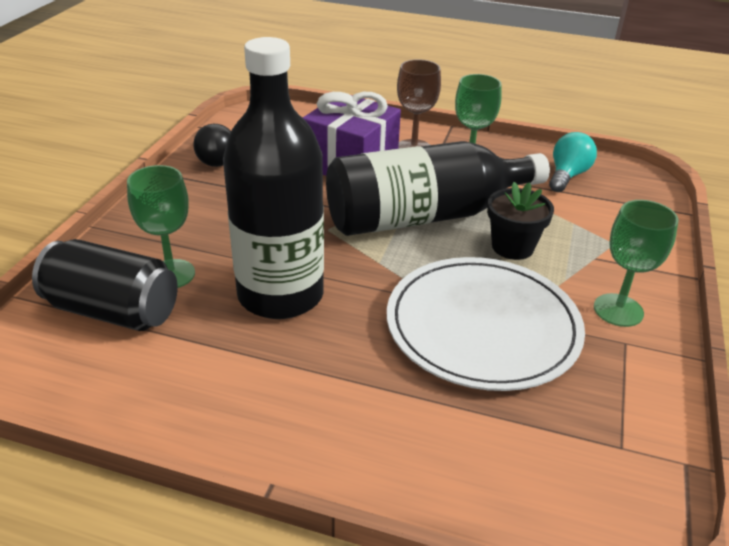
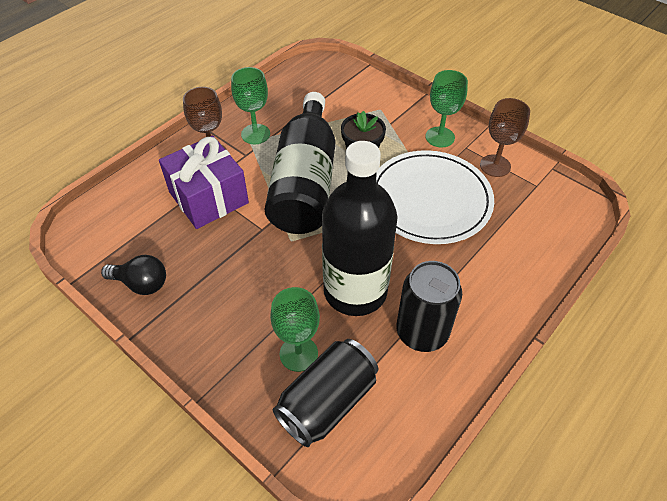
camera: 65 degrees left, 15 degrees up
turquoise light bulb [549,132,597,192] -> none
none -> black can [396,261,462,352]
none -> brown goblet [480,98,530,177]

